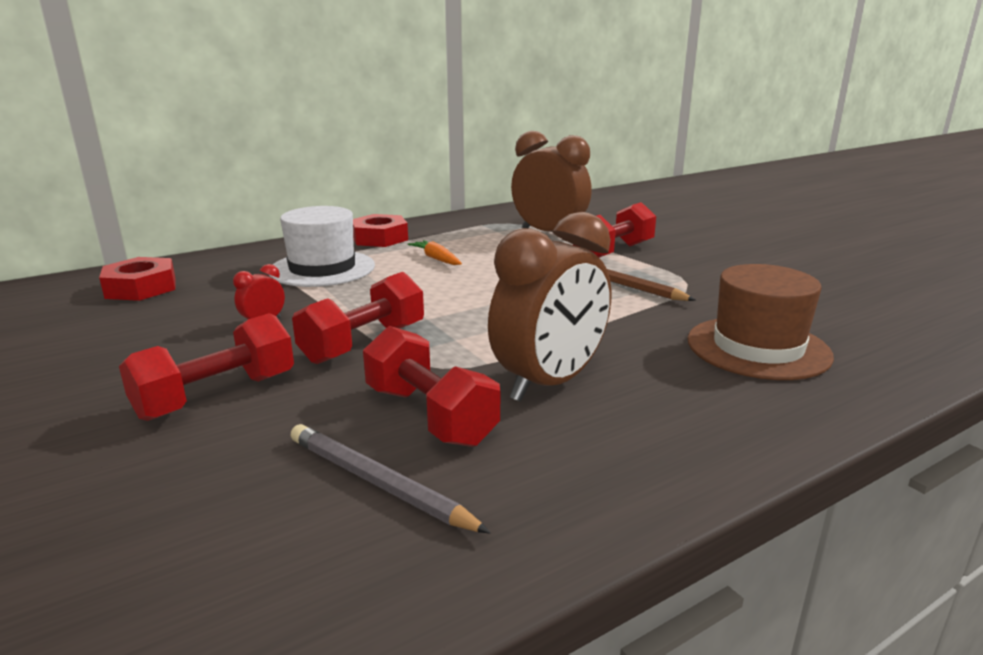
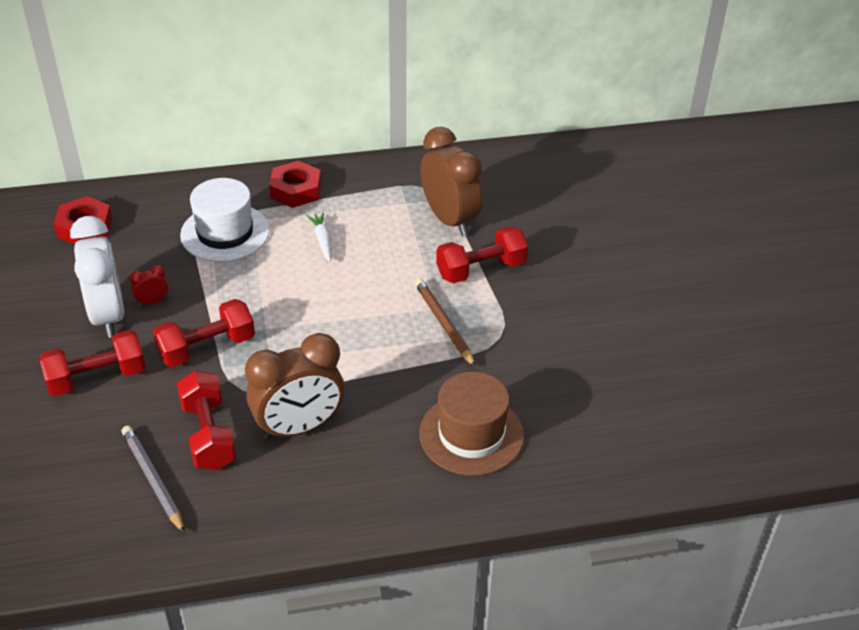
camera: 20 degrees right, 20 degrees up
orange carrot [408,240,462,265] -> white carrot [307,212,332,262]
none -> white clock [70,216,125,338]

